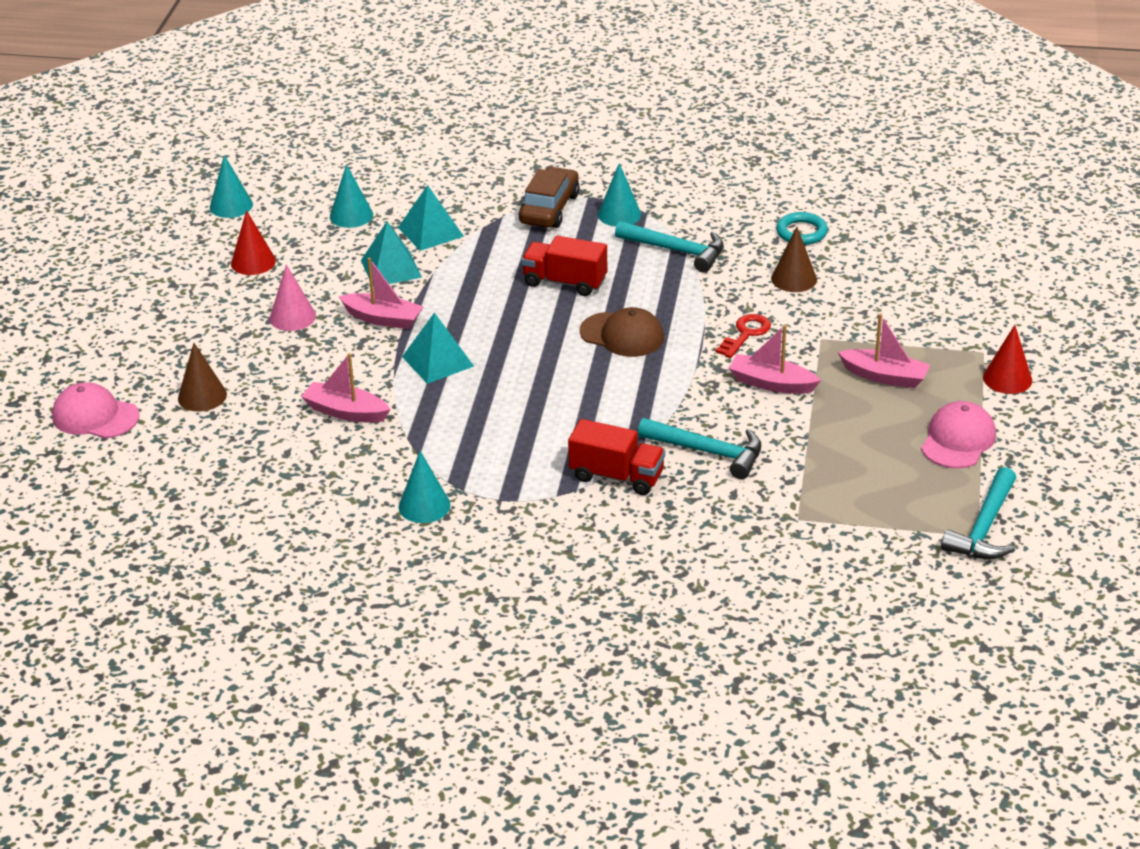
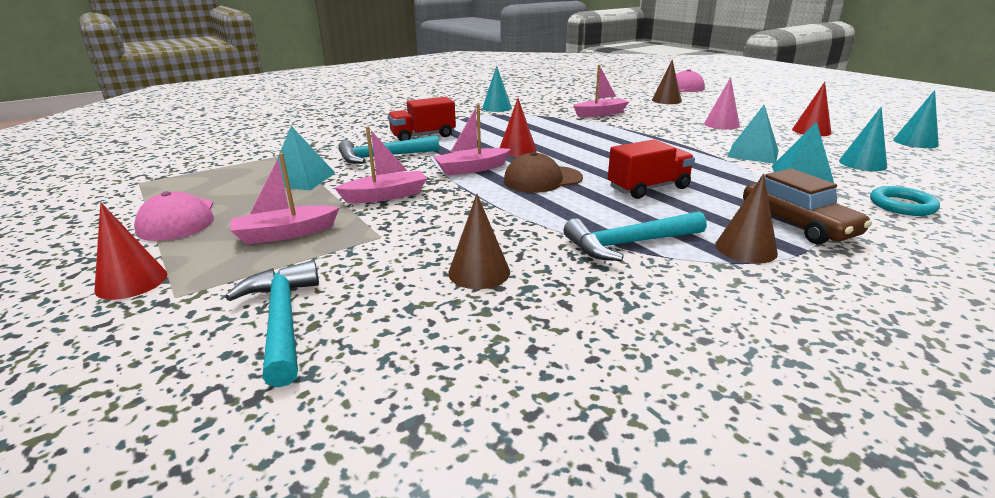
camera: 135 degrees right, 10 degrees down
pink boat [339,258,424,329] -> pink boat moved to [434,104,511,176]
turquoise pyramid [402,312,474,384] -> turquoise pyramid moved to [277,126,335,190]
turquoise cone [598,163,641,226] -> brown cone [715,174,778,263]
red key [716,314,771,358] -> none
turquoise ring [776,212,828,245] -> turquoise ring moved to [870,186,940,216]
turquoise hammer [941,467,1016,559] -> turquoise hammer moved to [225,260,319,387]
none -> red cone [500,98,537,157]

